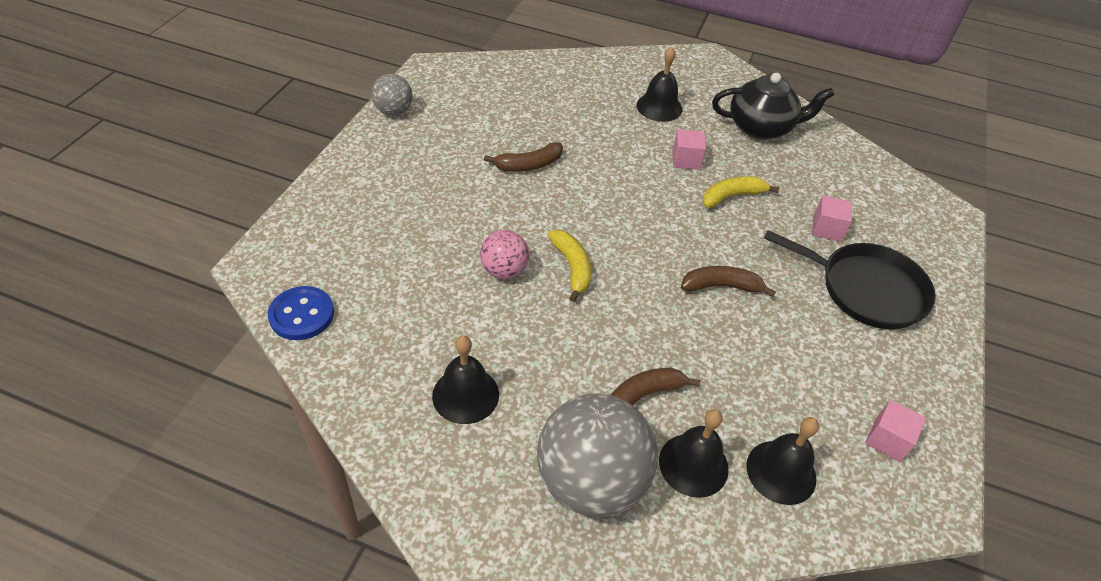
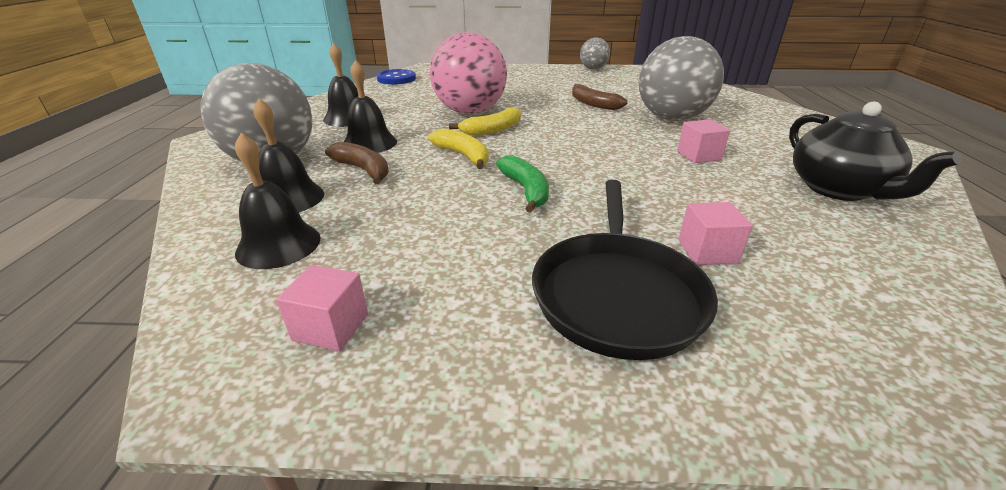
camera: 75 degrees right, 15 degrees down
pink ball [480,230,529,279] -> pink ball [430,32,507,114], size x1.93
black bell [636,46,683,122] -> black bell moved to [344,60,397,153]
brown banana [681,266,776,297] -> green banana [496,155,549,213]
yellow banana [702,176,779,208] -> yellow banana moved to [428,129,489,169]
none -> grey ball [639,36,724,121]

